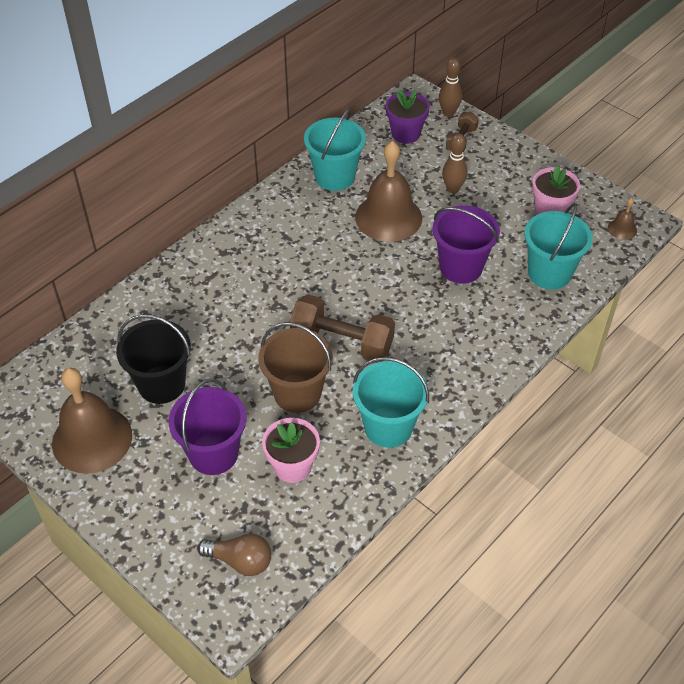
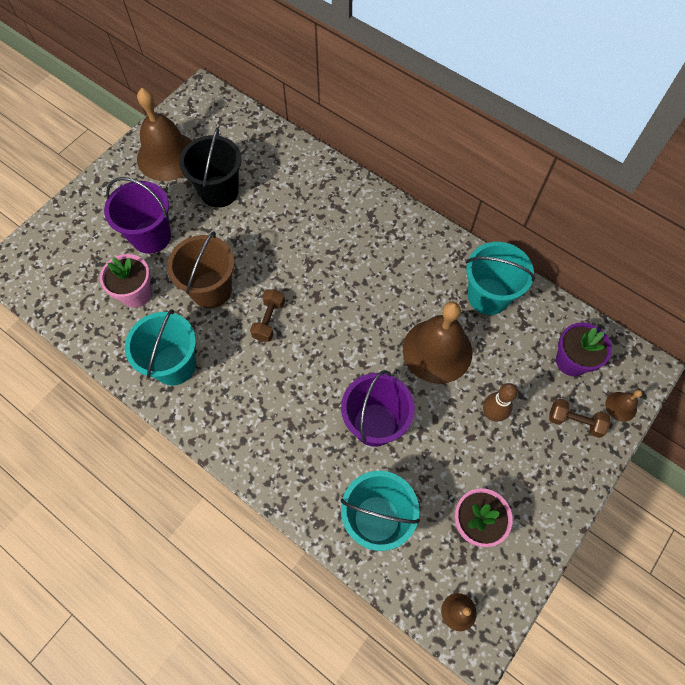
camera: 85 degrees right, 15 degrees up
brown light bulb [198,533,271,576] -> none
brown dumbbell [290,294,395,363] -> brown dumbbell [250,289,285,342], size x0.55
brown bowling pin [439,58,462,117] -> brown bell [605,390,642,422]

